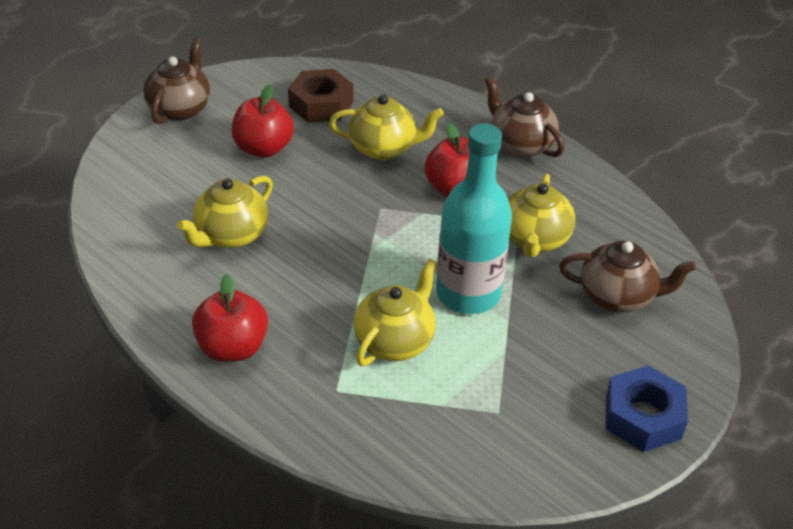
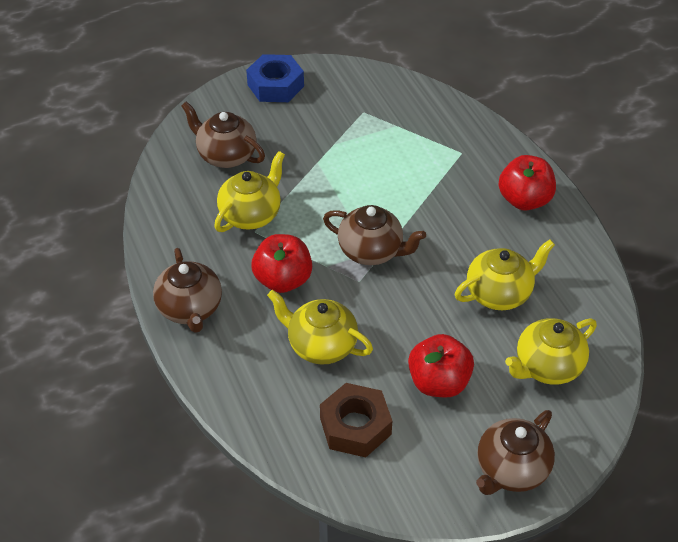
camera: 155 degrees left, 5 degrees up
yellow teapot [354,258,437,366] -> yellow teapot moved to [505,318,597,385]
turquoise bottle [436,124,512,314] -> none
none -> brown teapot [323,205,426,265]

